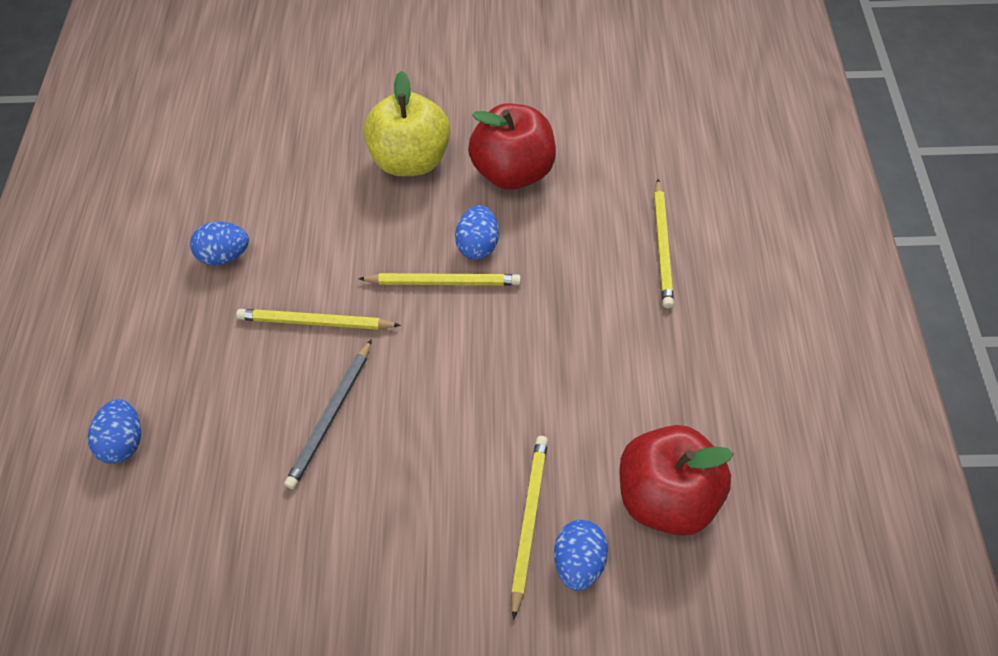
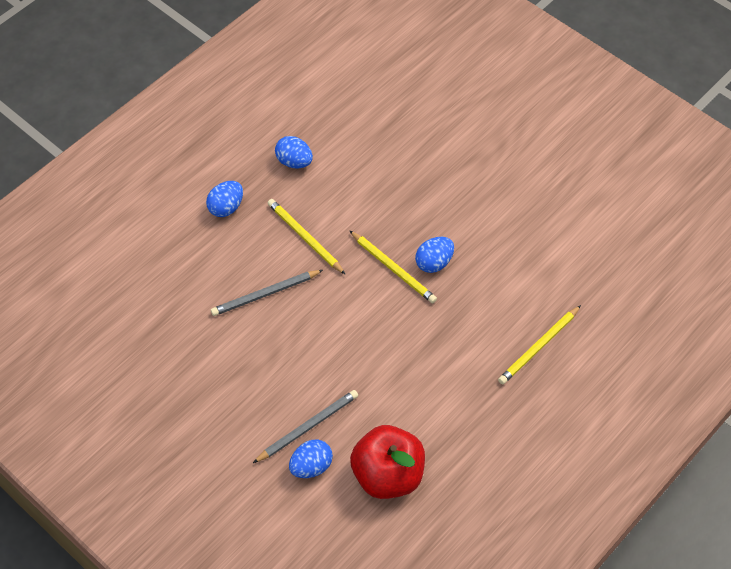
camera: 40 degrees right, 0 degrees up
blue egg [88,399,141,464] -> blue egg moved to [206,181,243,217]
yellow apple [364,71,450,176] -> none
red apple [468,103,556,190] -> none
yellow pencil [511,436,548,620] -> grey pencil [253,390,358,463]

